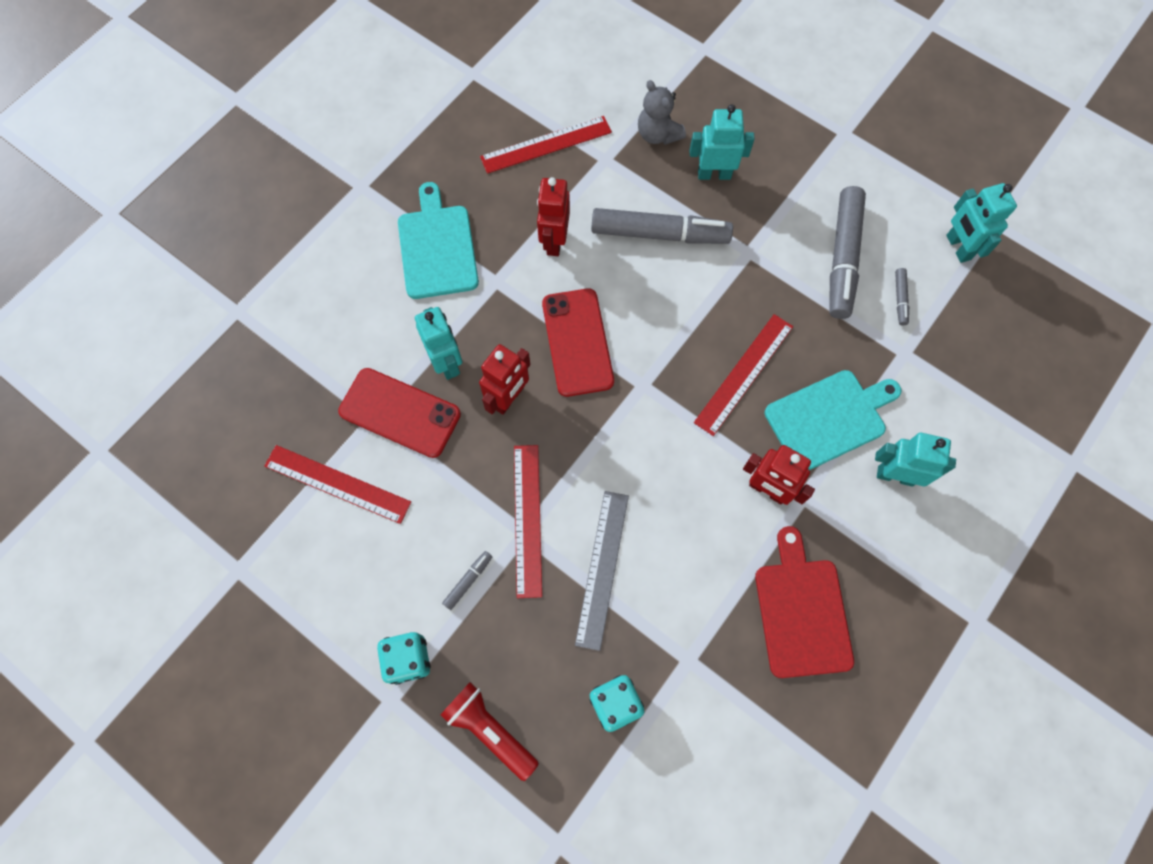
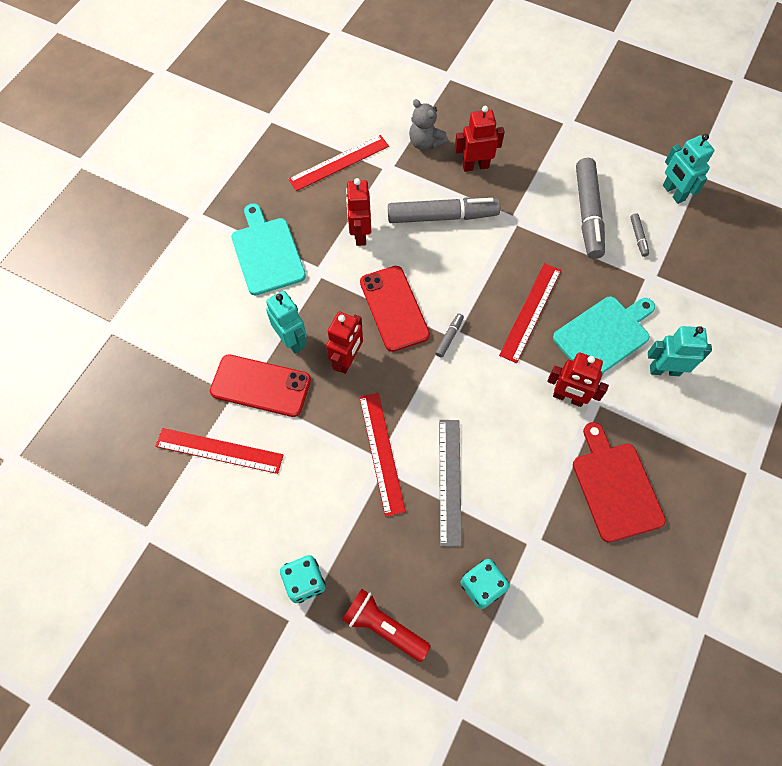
camera: 10 degrees left, 5 degrees down
grey marker [442,551,492,610] -> grey marker moved to [435,313,464,358]
turquoise robot [689,104,755,180] -> red robot [455,106,505,172]

